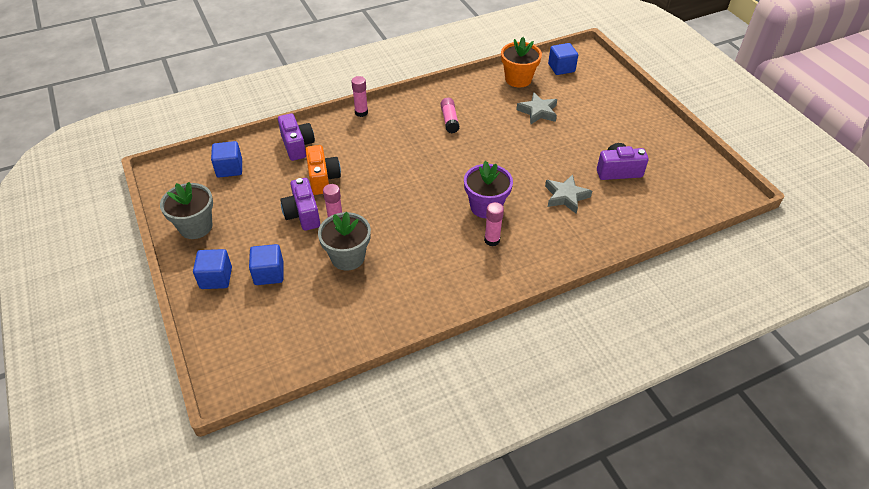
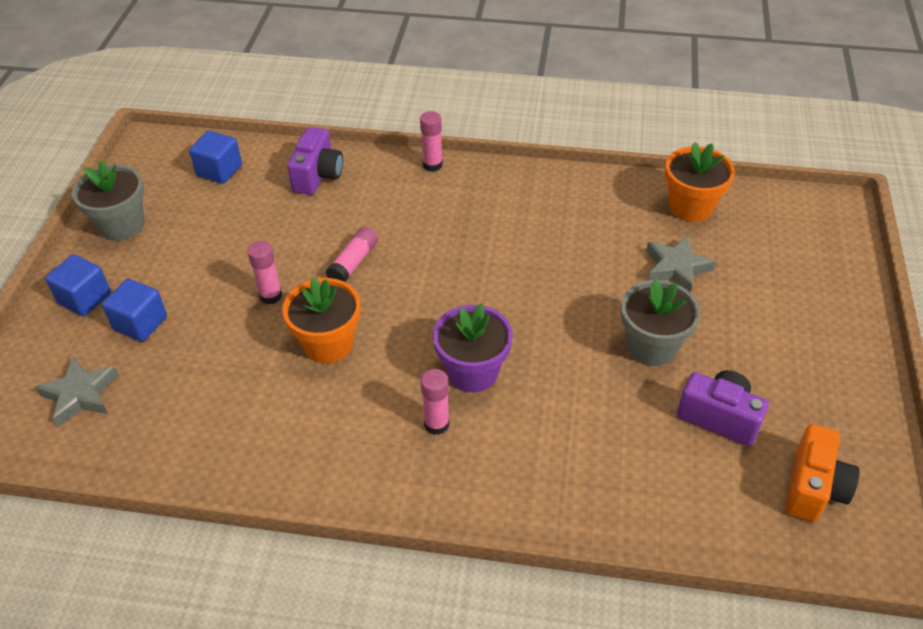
camera: 35 degrees right, 0 degrees up
purple camera [280,178,320,231] -> none
orange camera [305,145,341,195] -> orange camera moved to [785,424,860,522]
grey flower pot [318,212,371,271] -> grey flower pot moved to [621,279,700,366]
pink glue stick [441,98,459,133] -> pink glue stick moved to [326,226,378,282]
grey star [545,174,592,214] -> grey star moved to [35,356,119,427]
blue cube [548,43,578,75] -> none
none -> orange flower pot [282,277,360,363]

